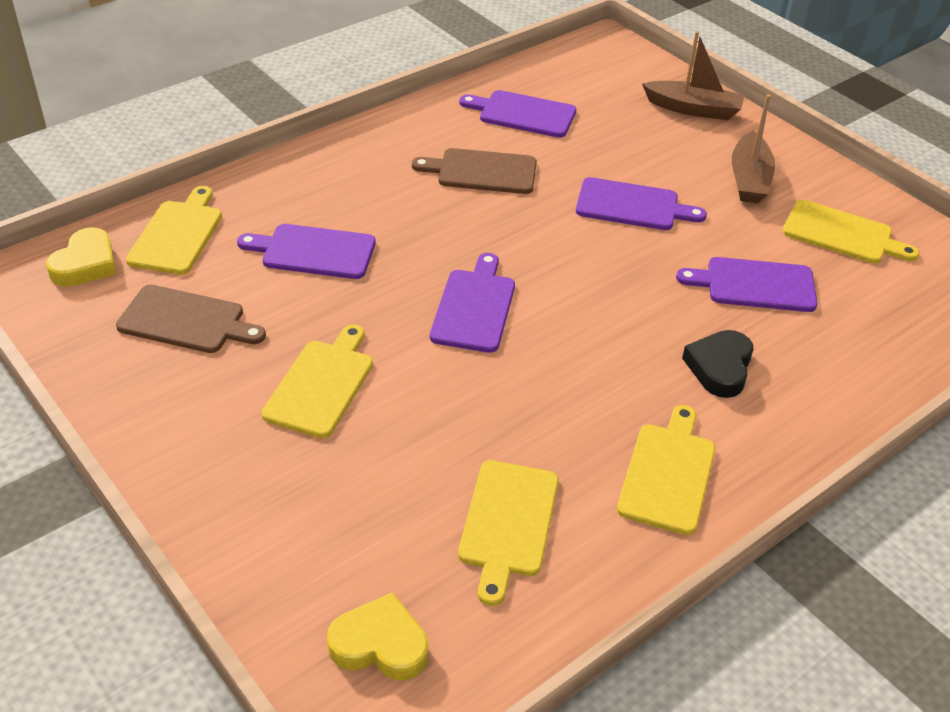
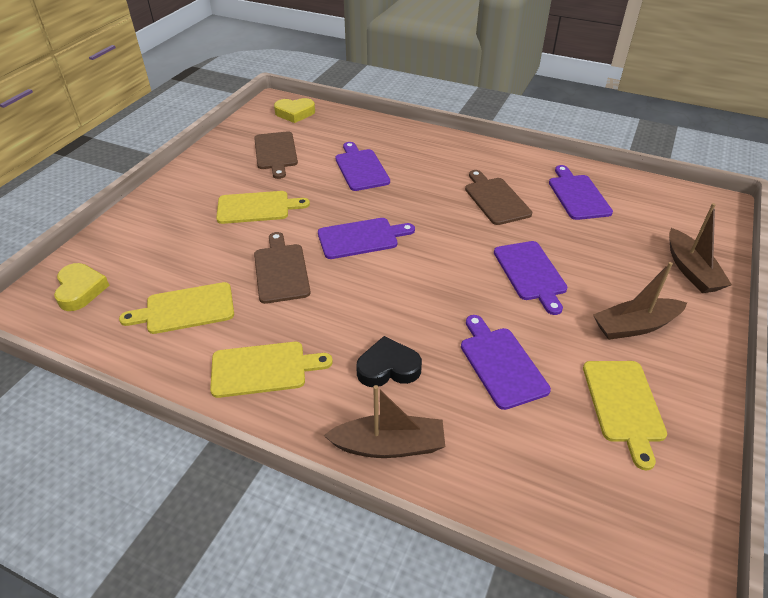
camera: 65 degrees right, 0 degrees up
yellow cutting board [126,186,222,275] -> none
none -> brown cutting board [254,232,311,304]
none -> brown boat [323,385,445,458]

